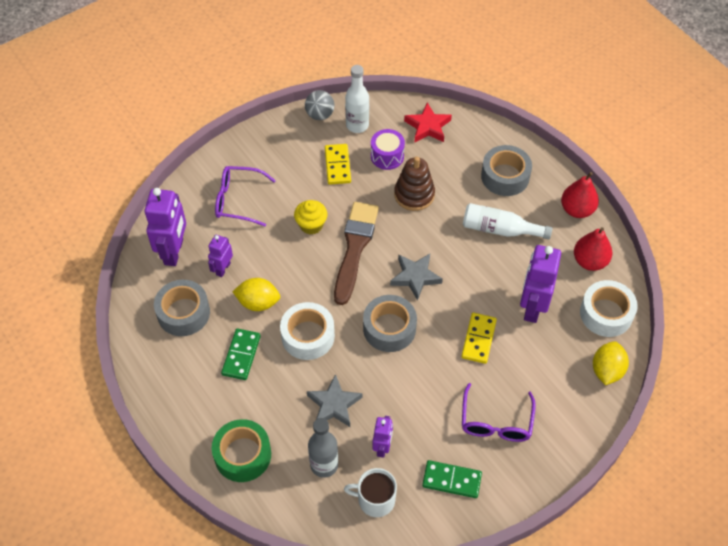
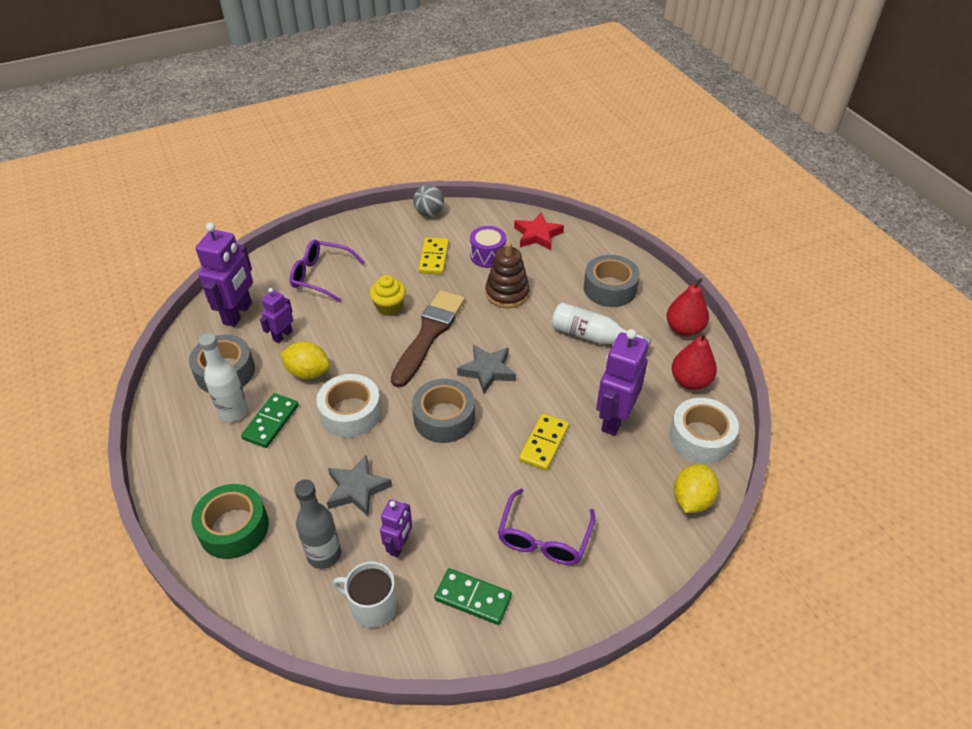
camera: 10 degrees right, 10 degrees down
white bottle [345,65,369,133] -> white bottle moved to [198,333,248,422]

